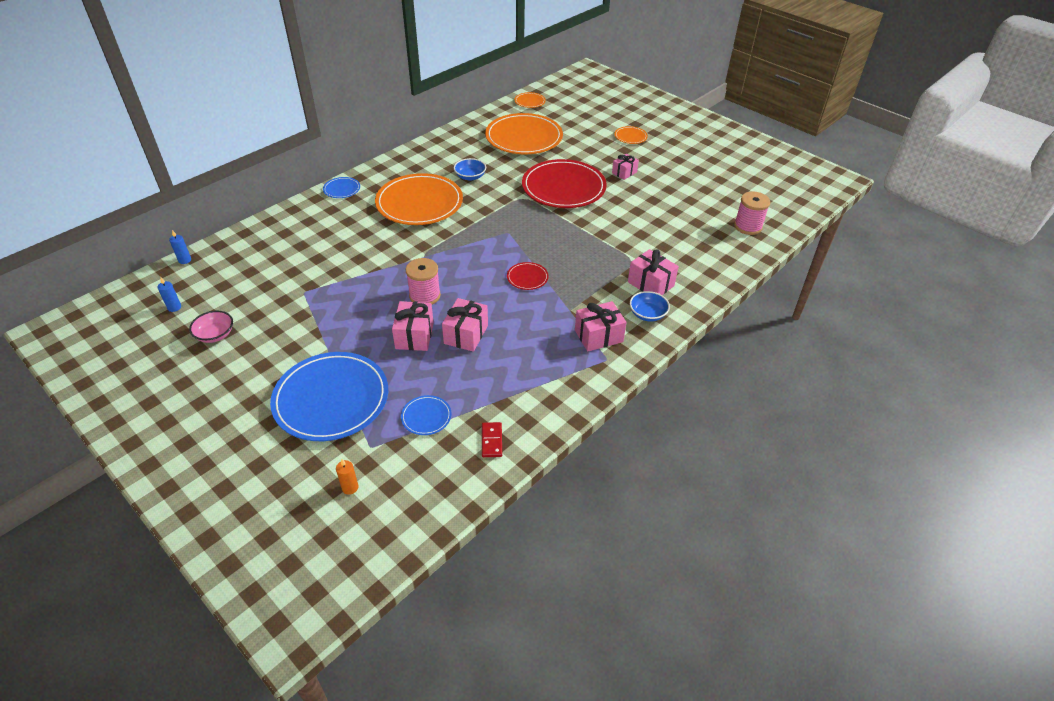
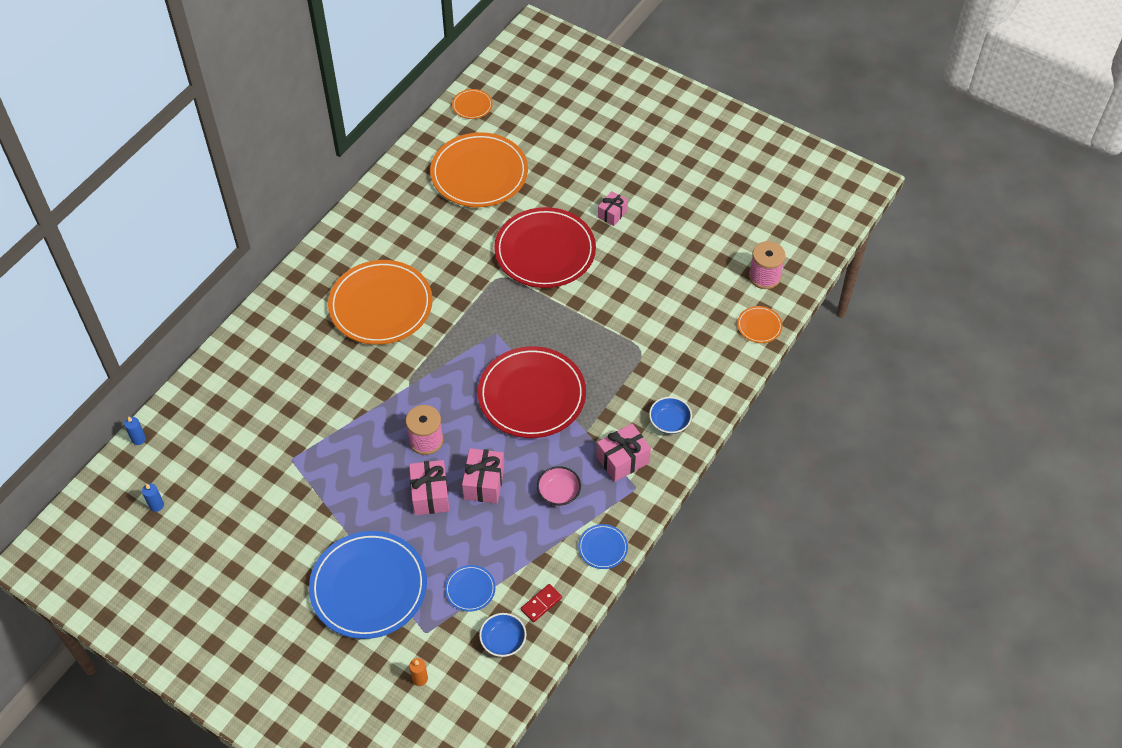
camera: 10 degrees left, 10 degrees up
pink bowl [189,311,233,343] -> pink bowl moved to [537,466,581,506]
blue plate [323,177,360,198] -> blue plate moved to [578,524,628,569]
blue bowl [454,158,486,181] -> blue bowl moved to [479,613,526,657]
red domino [482,422,502,457] -> red domino turned 60 degrees clockwise [521,584,562,622]
red plate [507,262,549,290] -> red plate [478,346,586,438], size x2.32
orange plate [614,126,648,144] -> orange plate moved to [737,306,783,343]
pink gift [628,249,679,295] -> none

